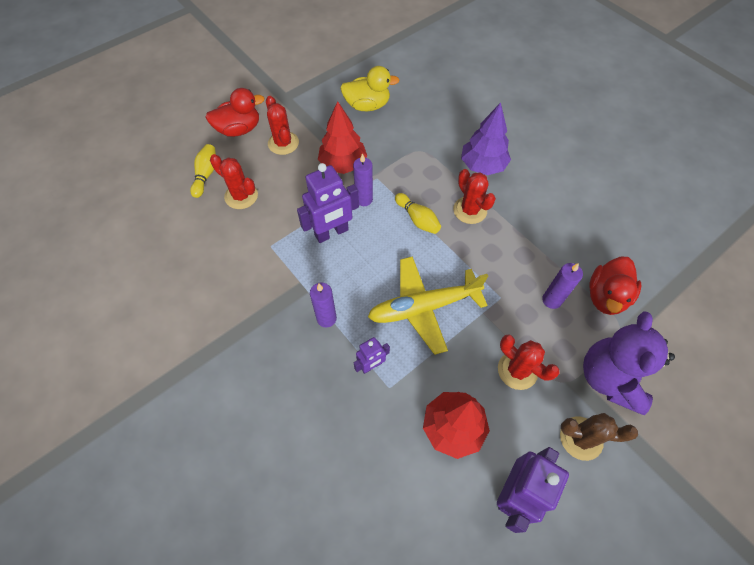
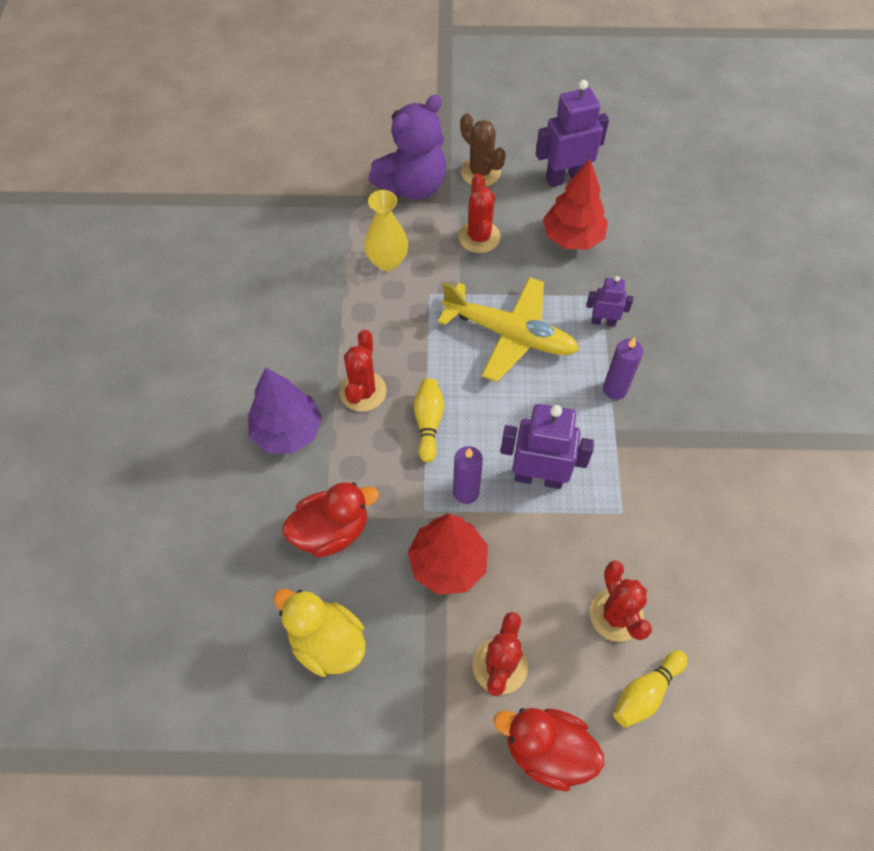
camera: 140 degrees left, 0 degrees up
purple candle [542,263,583,309] -> yellow vase [364,190,408,271]
red duck [589,257,641,315] -> red duck moved to [283,482,379,557]

